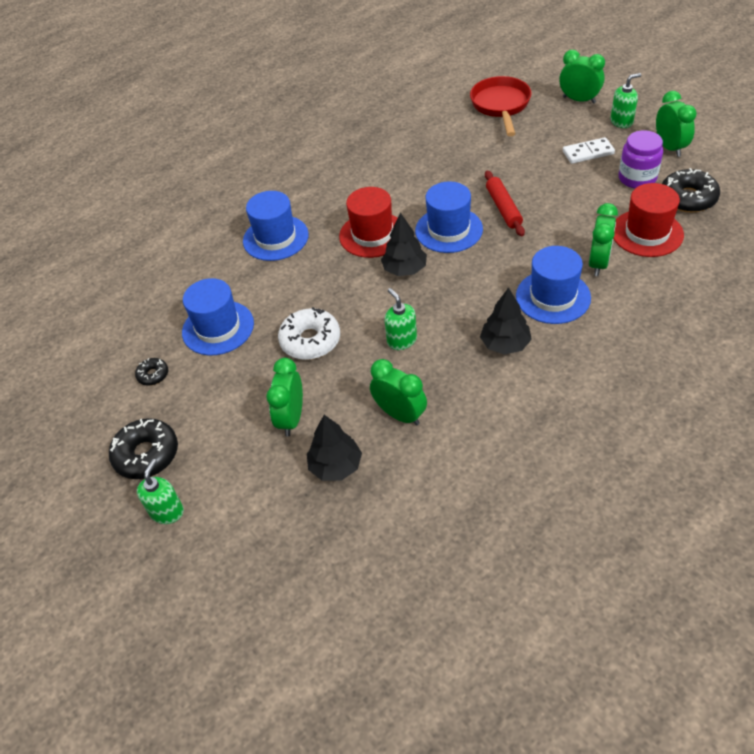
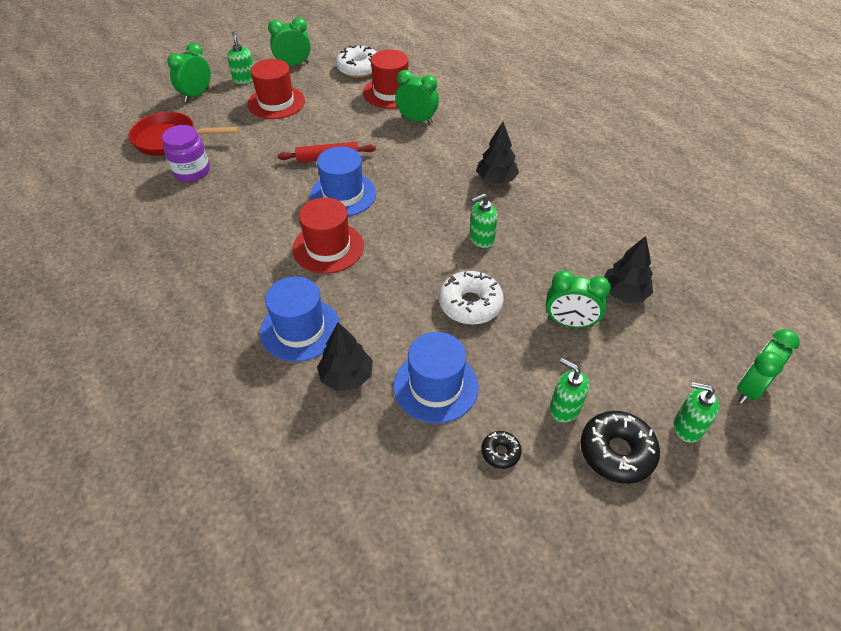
camera: 90 degrees left, 0 degrees up
green clock [370,359,427,426] -> green clock moved to [737,329,800,404]
black tree [381,213,427,276] -> black tree moved to [317,322,373,391]
blue hat [516,246,591,324] -> none
white domino [563,137,615,164] -> red hat [247,59,305,119]
purple jar [619,130,663,188] -> purple jar moved to [162,125,210,182]
black donut [662,168,720,212] -> white donut [336,45,377,78]
none -> green soap dispenser [550,358,589,423]

